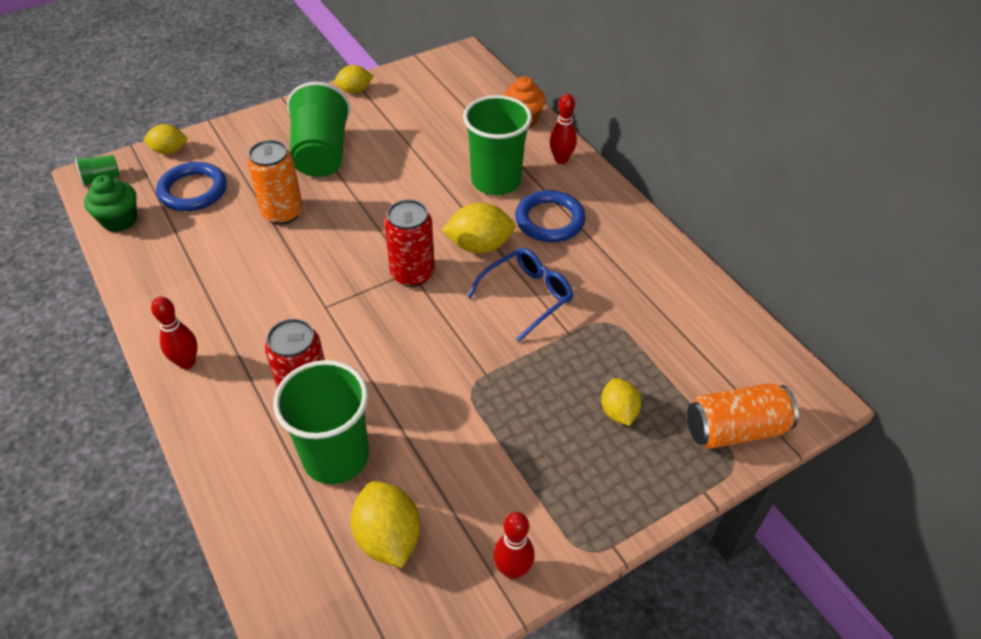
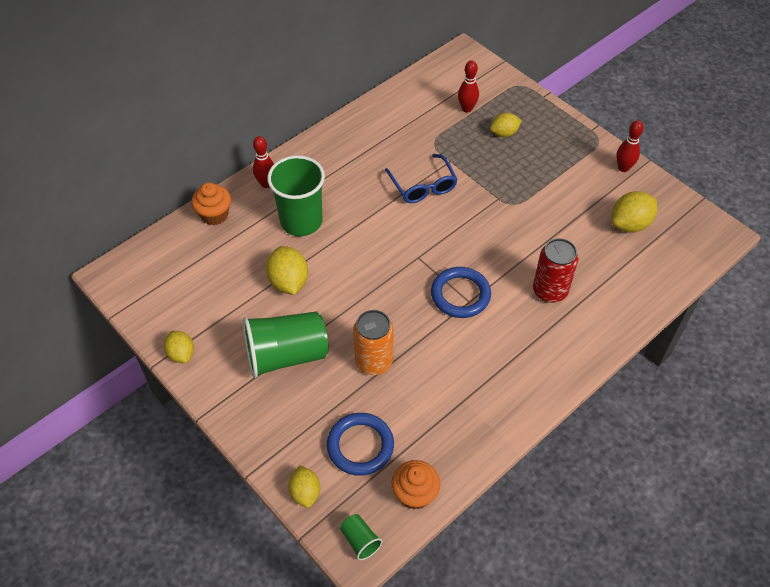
camera: 100 degrees left, 5 degrees up
green cupcake [84,175,137,232] -> orange cupcake [391,460,440,509]
red bowling pin [151,297,198,369] -> red bowling pin moved to [458,60,479,112]
green cup [273,360,369,484] -> none
red can [384,199,435,287] -> none
yellow lemon [442,202,515,254] -> yellow lemon moved to [266,246,308,295]
blue glasses [467,248,574,342] -> blue glasses turned 150 degrees counterclockwise [385,154,458,203]
blue ring [515,190,585,242] -> blue ring moved to [431,267,491,318]
orange can [687,383,799,449] -> none

